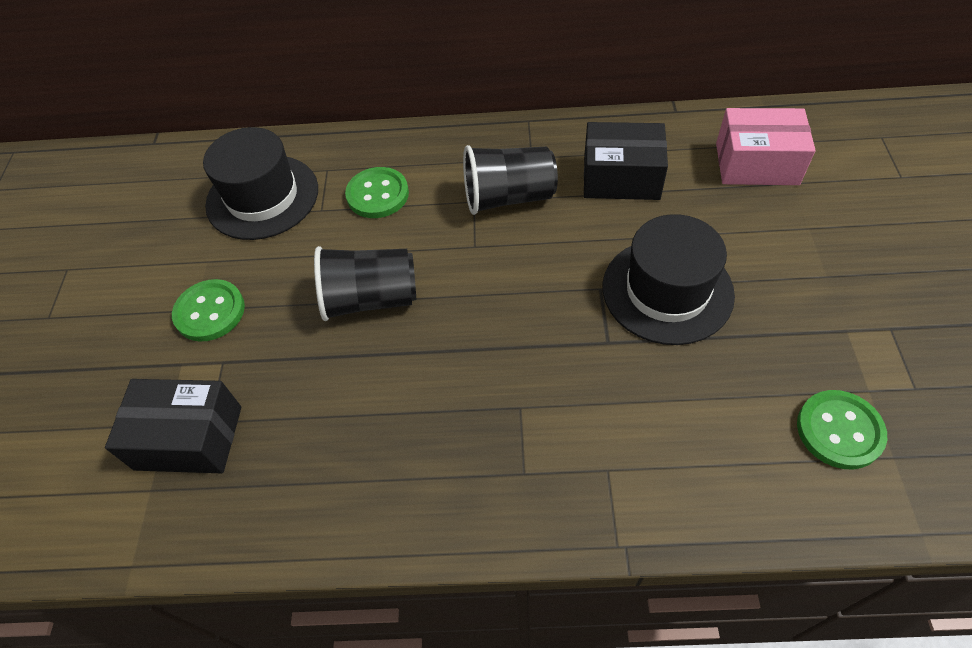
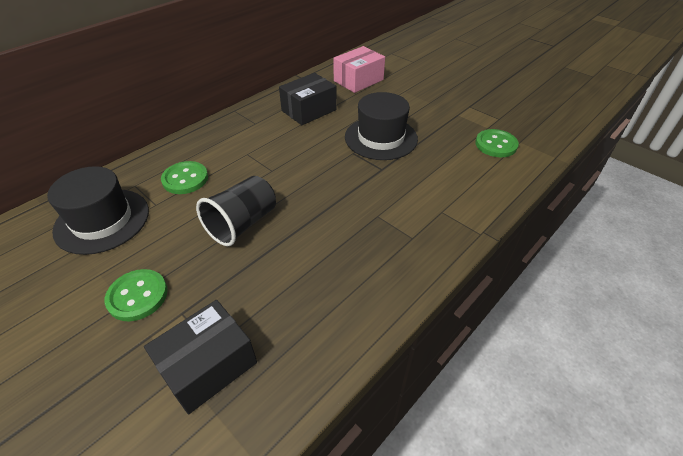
camera: 50 degrees left, 10 degrees down
black cup [463,145,558,215] -> none

